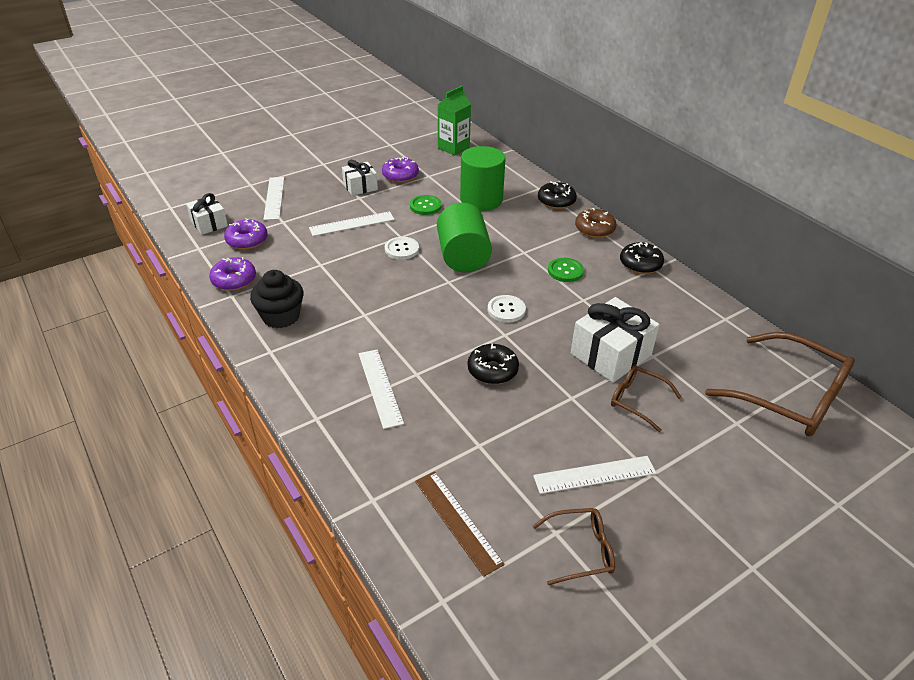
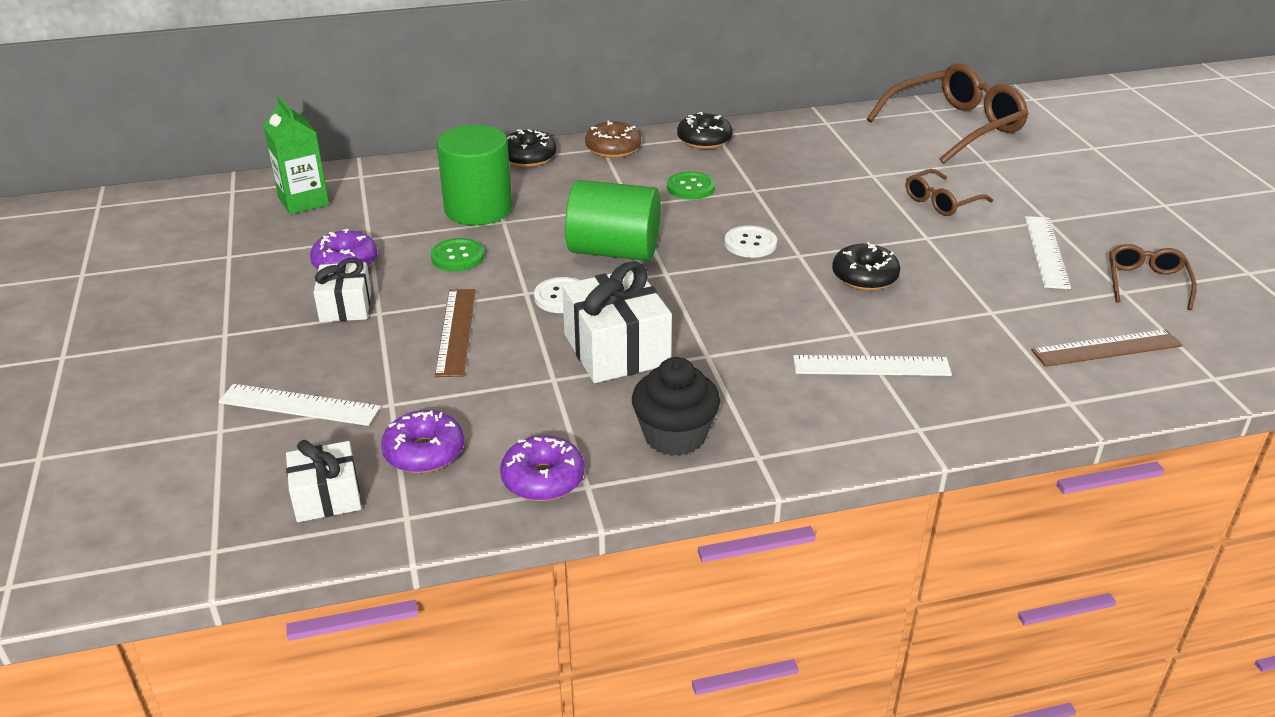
camera: 70 degrees left, 5 degrees down
white ruler [309,212,395,236] -> brown ruler [435,289,476,377]
white gift [571,297,660,383] -> white gift moved to [562,261,672,383]

